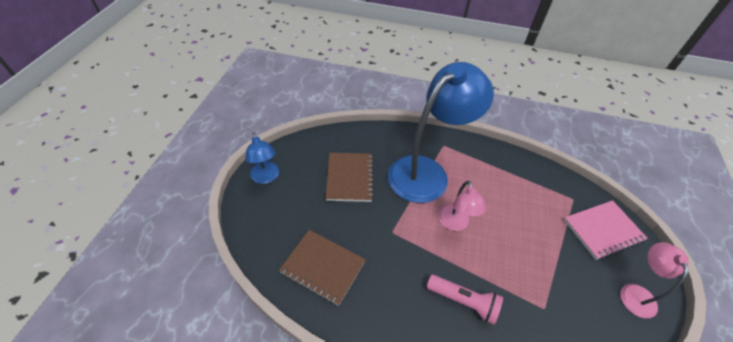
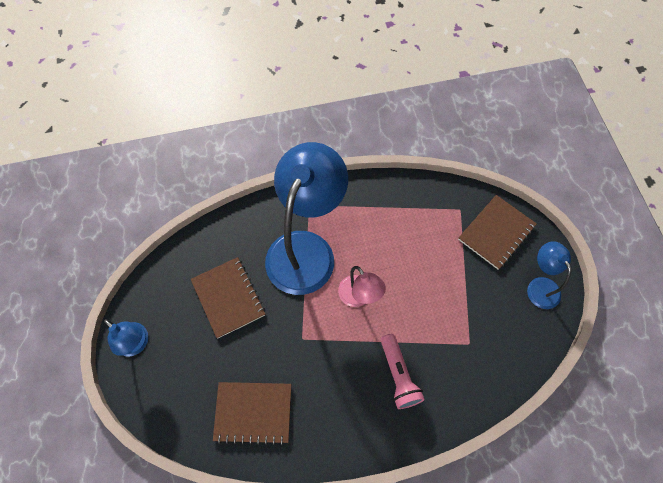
camera: 25 degrees left, 15 degrees up
pink flashlight [427,275,503,325] -> pink flashlight turned 75 degrees clockwise [381,334,425,409]
pink notebook [564,200,648,260] -> brown notebook [458,195,537,270]
pink lamp [620,242,689,318] -> blue lamp [527,242,571,309]

